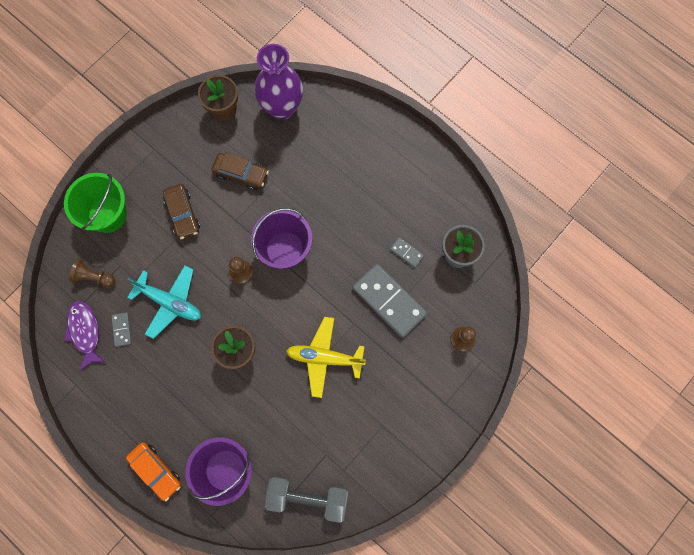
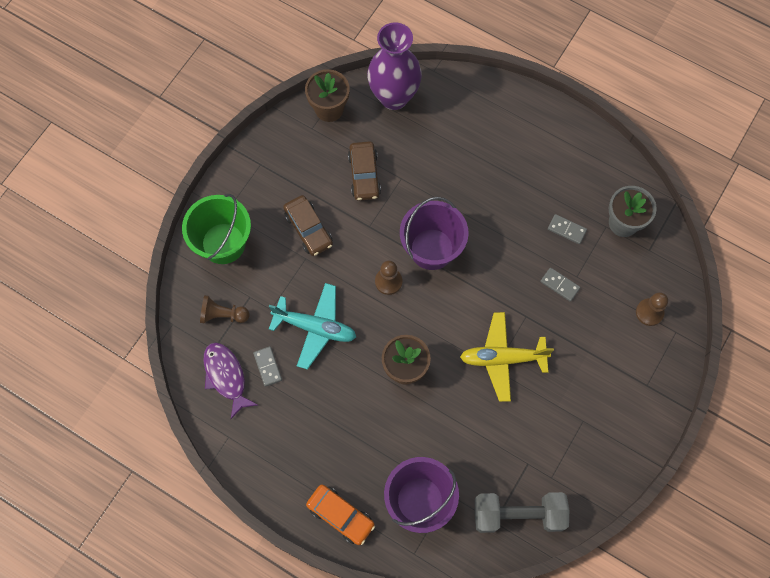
camera: 10 degrees left, 5 degrees down
brown car [211,152,269,190] -> brown car turned 75 degrees clockwise [348,141,381,201]
grey domino [353,264,427,338] -> grey domino [540,268,580,302], size x0.45

